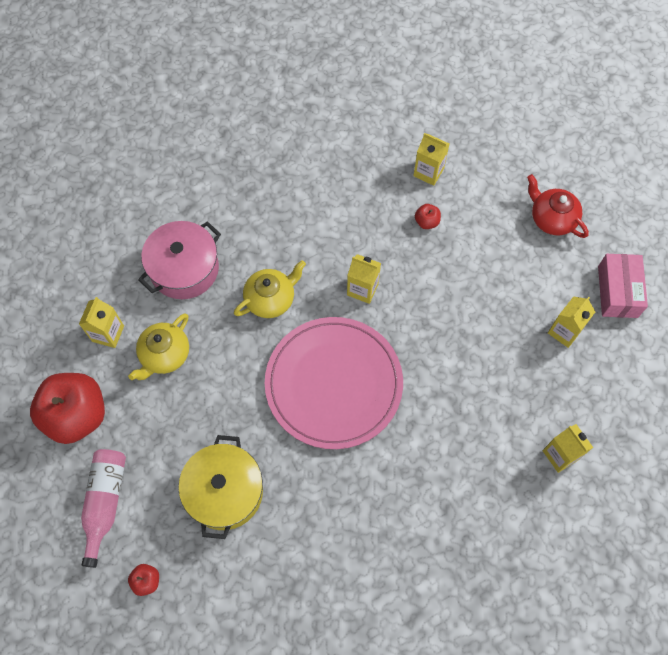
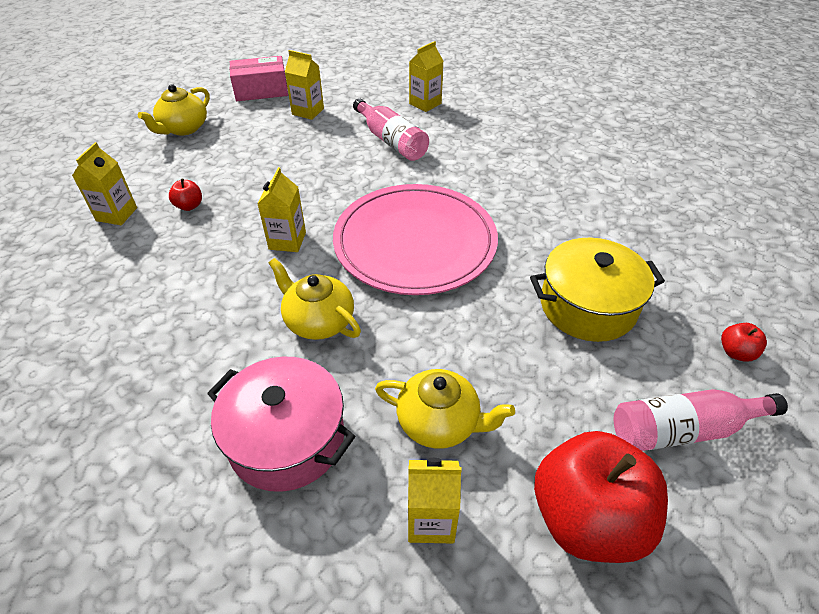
camera: 105 degrees left, 20 degrees down
red teapot [527,174,589,238] -> yellow teapot [138,84,210,135]
none -> pink bottle [353,98,429,161]

